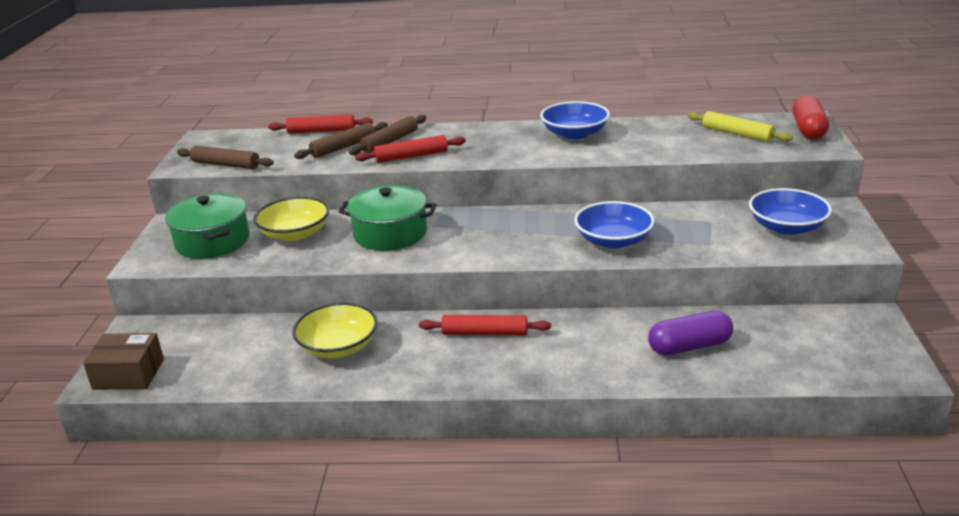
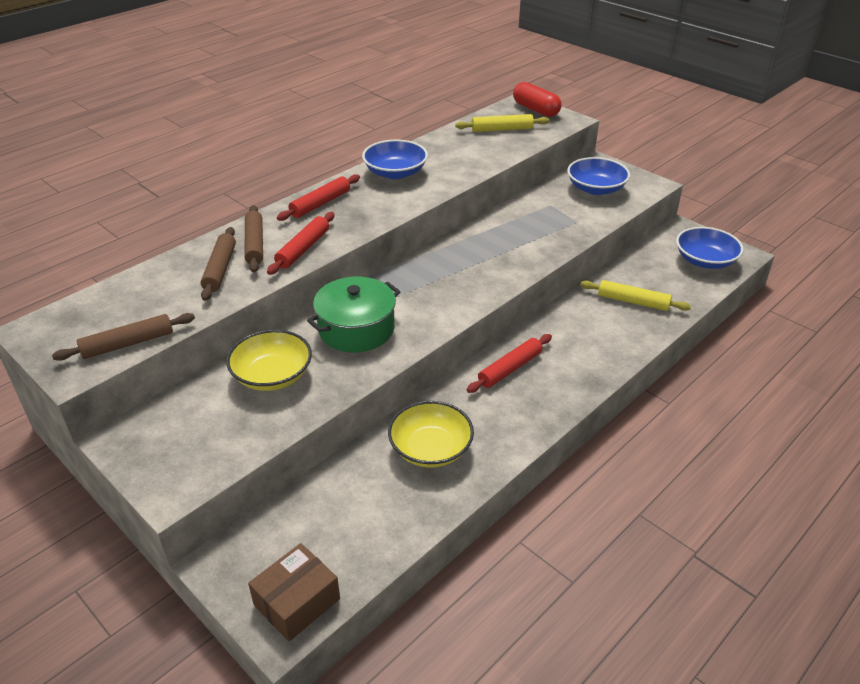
camera: 50 degrees left, 10 degrees up
green pot [165,193,249,259] -> none
red rolling pin [268,114,373,134] -> red rolling pin moved to [277,174,360,221]
blue bowl [574,201,654,248] -> blue bowl moved to [676,227,743,269]
purple capsule [648,310,733,355] -> yellow rolling pin [580,280,691,311]

